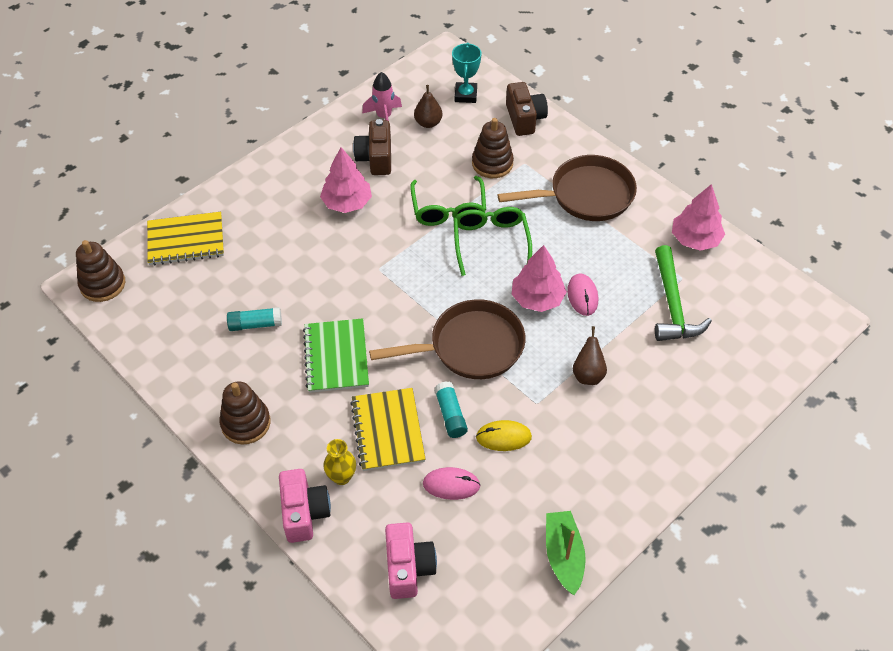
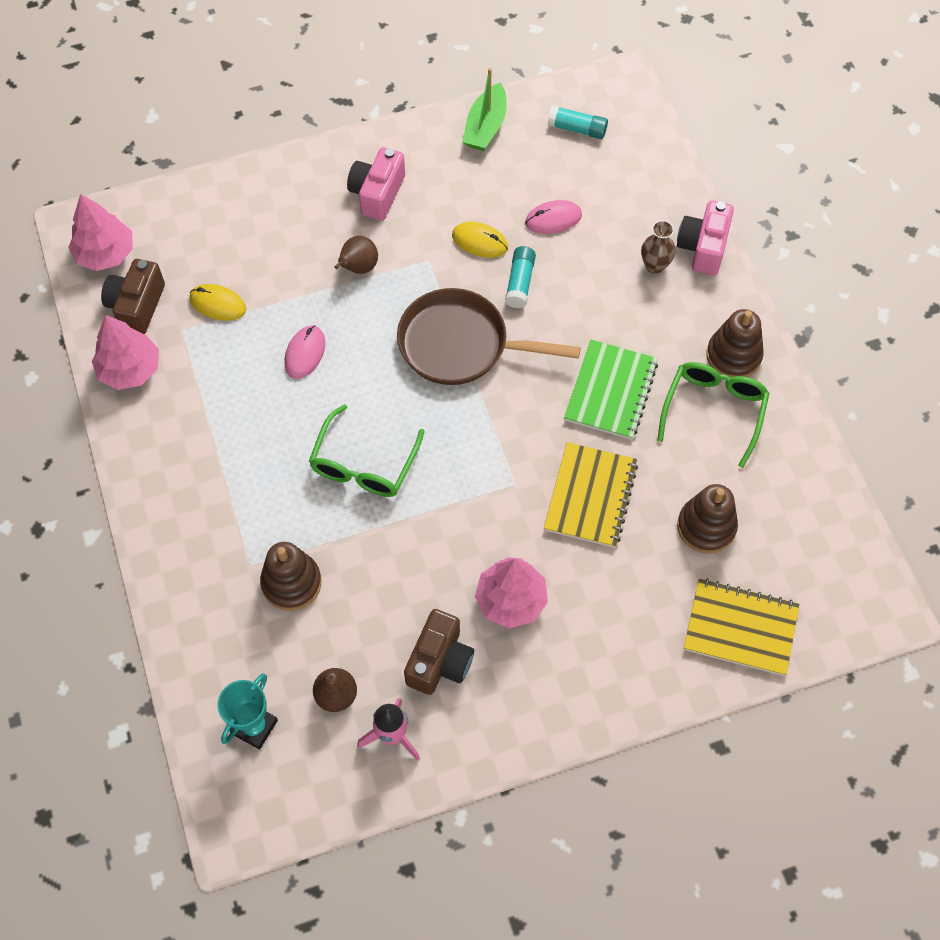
camera: 155 degrees left, 10 degrees up
brown stacking toy [76,240,125,302] -> brown stacking toy moved to [677,484,738,554]
turquoise glue stick [227,307,282,331] -> turquoise glue stick moved to [548,105,608,139]
yellow vase [323,439,356,485] -> brown vase [641,220,676,274]
yellow notebook [350,388,426,471] -> yellow notebook moved to [544,442,638,548]
pink camera [385,523,437,599] -> pink camera moved to [347,147,405,221]
green glasses [410,176,486,226] -> green glasses moved to [657,362,769,468]
pink mouse [423,467,480,500] -> pink mouse turned 45 degrees counterclockwise [525,200,582,234]
brown pan [497,155,637,221] -> none
brown camera [506,82,548,136] -> brown camera moved to [101,259,165,334]
pink tree [511,245,567,312] -> pink tree moved to [68,194,133,271]
green hammer [655,245,712,341] -> yellow mouse [189,284,246,321]

